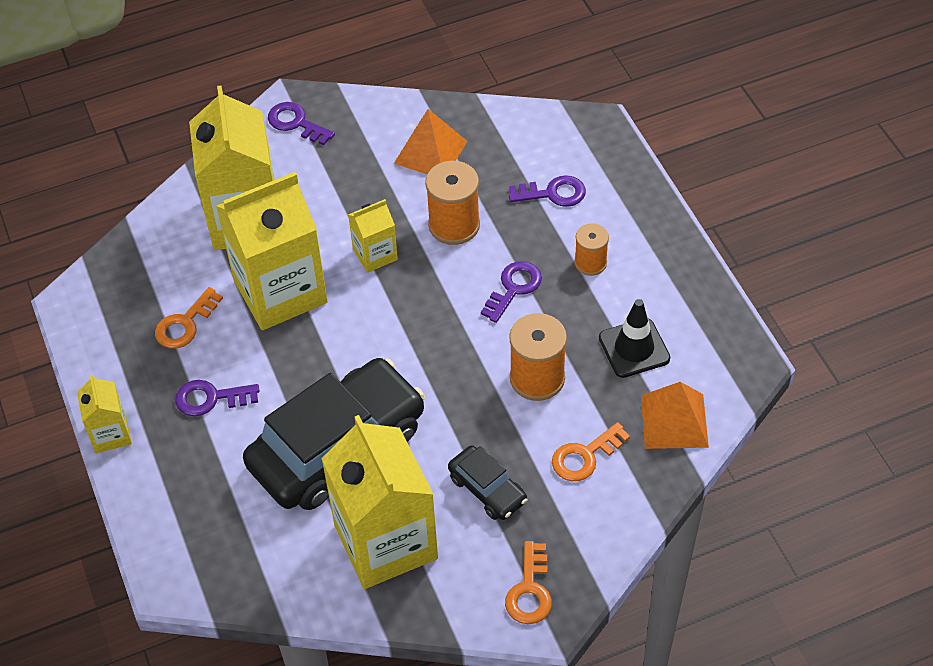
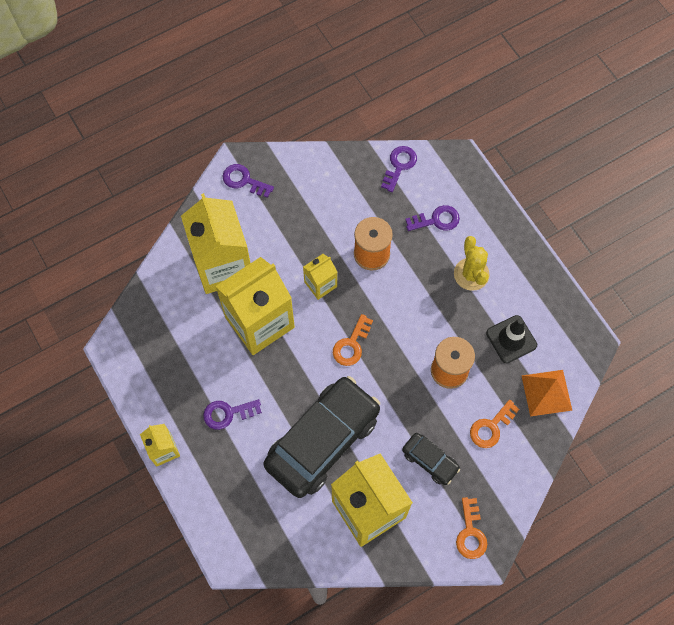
camera: 10 degrees left, 15 degrees up
orange key [155,287,223,349] -> orange key moved to [333,314,373,366]
orange pyramid [394,109,467,174] -> none
purple key [481,261,542,323] -> purple key moved to [381,146,417,192]
orange spool [574,223,609,276] -> yellow cactus [454,236,490,291]

